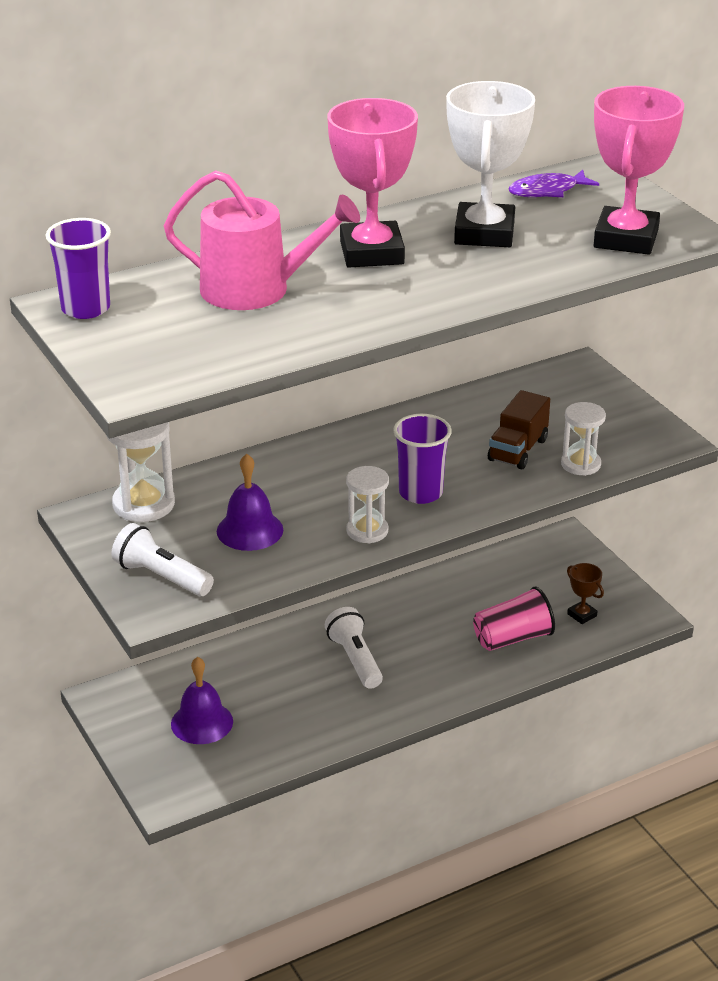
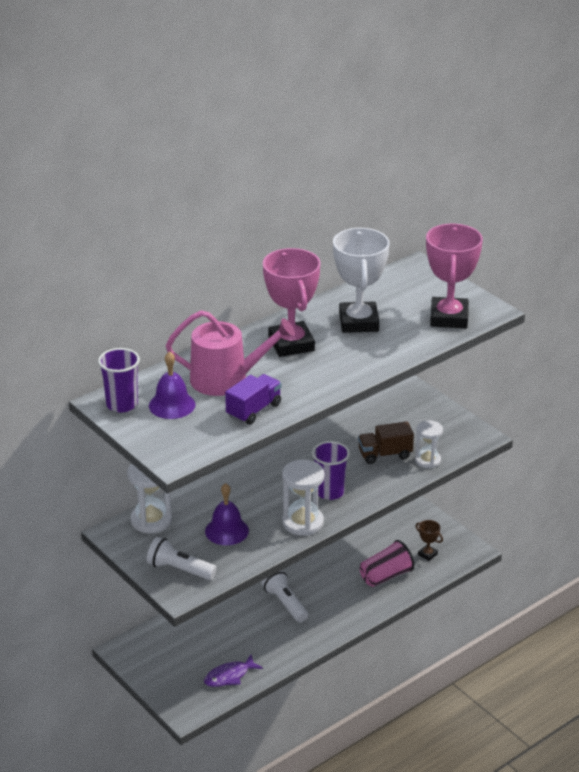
camera: 10 degrees left, 0 degrees up
purple bell [171,657,233,744] -> purple bell moved to [149,351,195,419]
white hourglass [346,466,389,544] -> white hourglass [282,459,325,536], size x1.51
brown truck [488,390,550,469] -> brown truck turned 60 degrees clockwise [358,421,414,464]
purple fish [508,170,599,197] -> purple fish moved to [204,655,263,687]
none -> purple truck [225,374,282,425]

